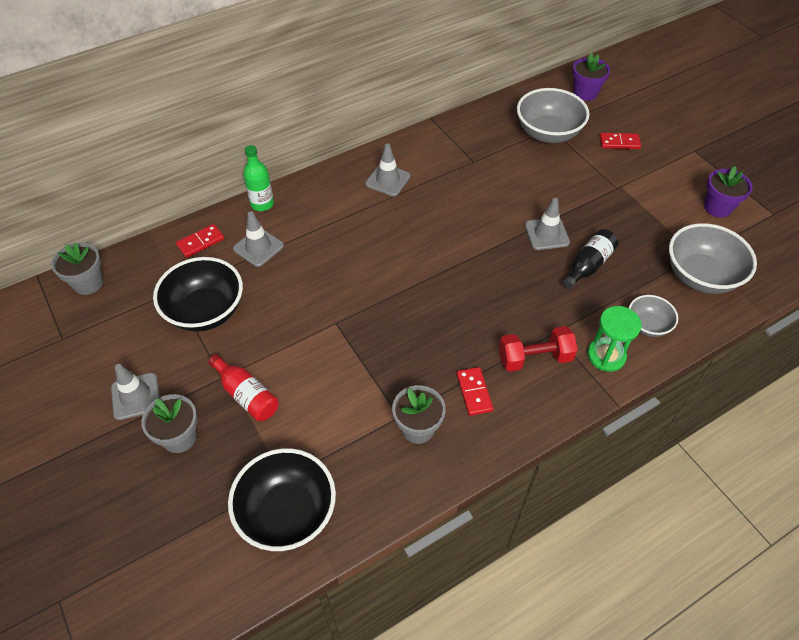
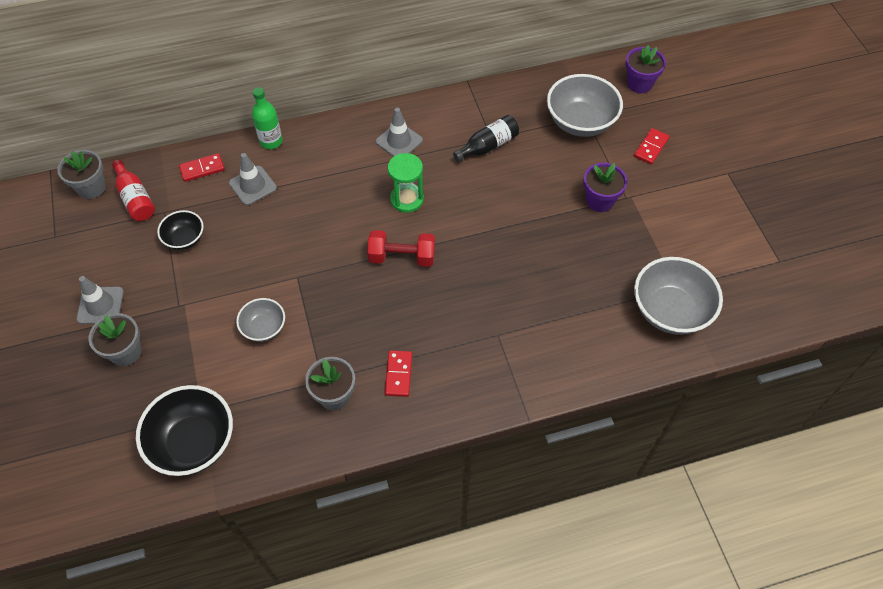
camera: 15 degrees right, 5 degrees up
black bowl [153,257,243,332] -> black bowl [157,210,204,250], size x0.56
red bottle [208,354,279,421] -> red bottle moved to [112,160,155,221]
red dumbbell [499,326,578,372] -> red dumbbell moved to [367,230,435,267]
grey traffic cone [525,198,570,250] -> none
black bottle [563,229,619,289] -> black bottle moved to [453,115,519,162]
green hourglass [587,306,642,372] -> green hourglass moved to [388,153,424,213]
red domino [600,133,641,149] -> red domino turned 75 degrees counterclockwise [634,128,670,165]
grey bowl [629,295,678,337] -> grey bowl moved to [236,298,285,342]
purple flower pot [704,166,752,218] -> purple flower pot moved to [584,163,628,212]

